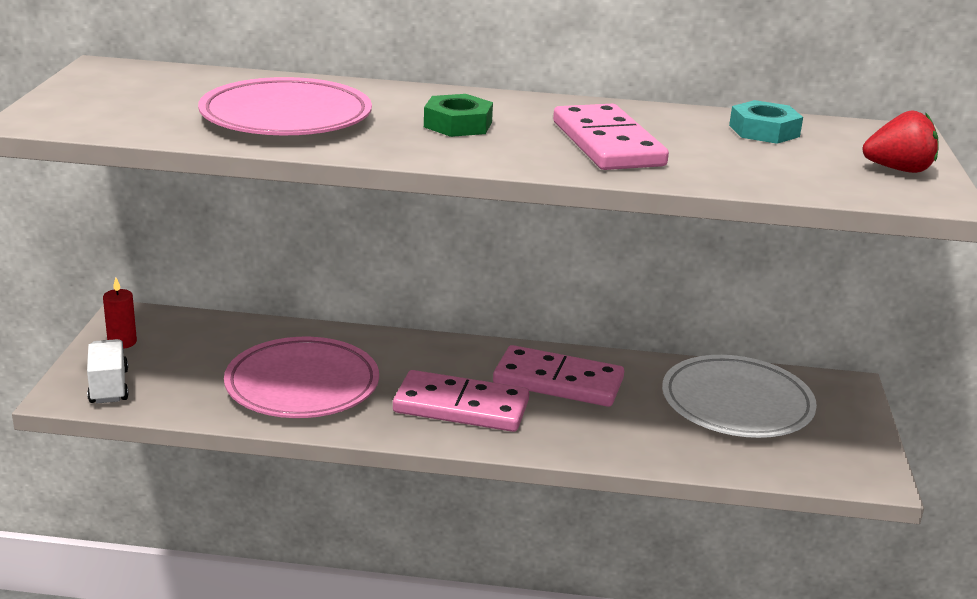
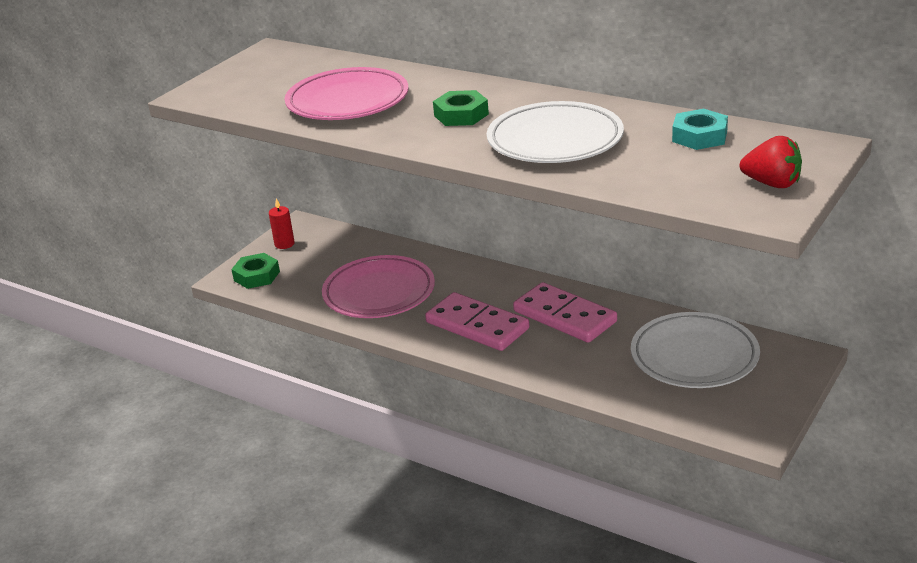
camera: 30 degrees right, 5 degrees up
white truck [87,339,129,403] -> green nut [231,253,280,289]
pink domino [553,104,669,170] -> white plate [487,101,624,163]

